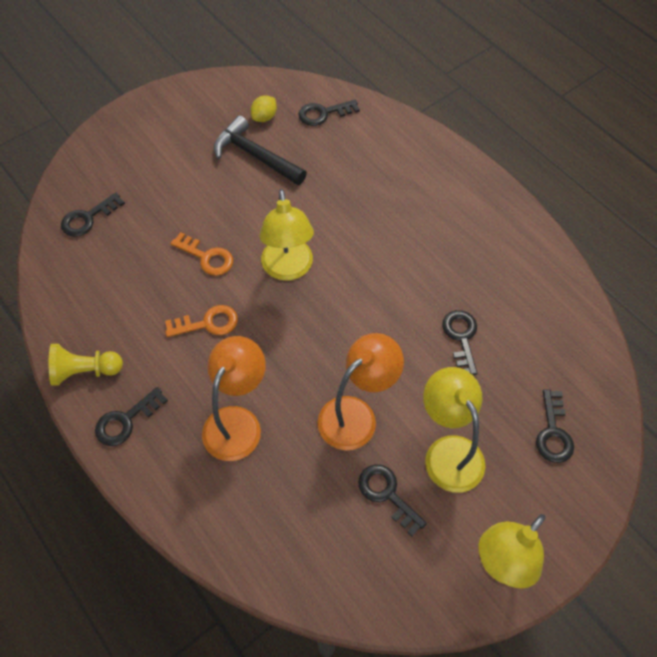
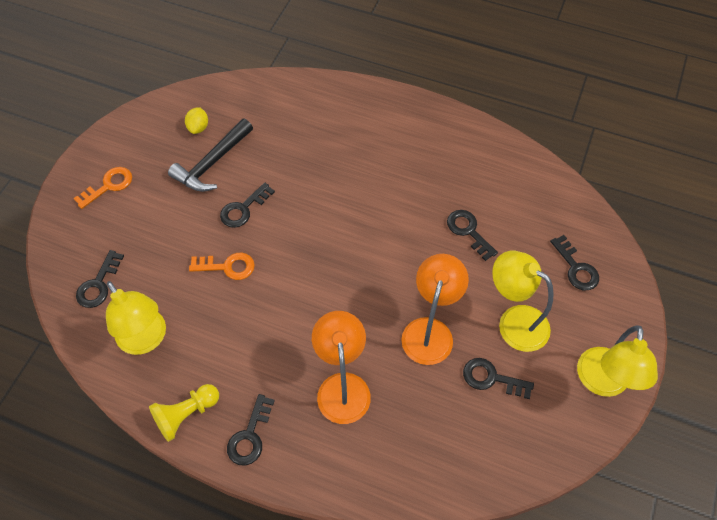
camera: 30 degrees left, 0 degrees up
orange key [165,305,238,337] -> orange key moved to [73,167,132,209]
black hammer [214,115,307,185] -> black hammer turned 60 degrees counterclockwise [168,119,253,192]
yellow lamp [260,189,314,281] -> yellow lamp moved to [106,281,166,355]
black key [298,99,360,126] -> black key moved to [220,182,275,228]

